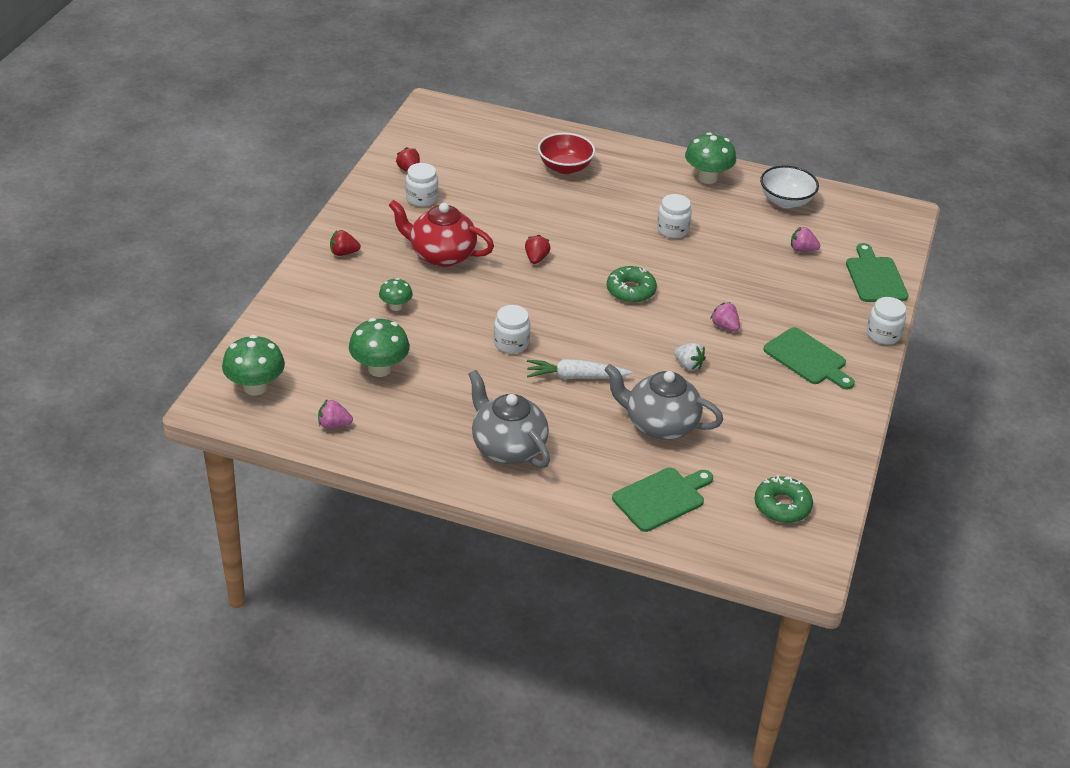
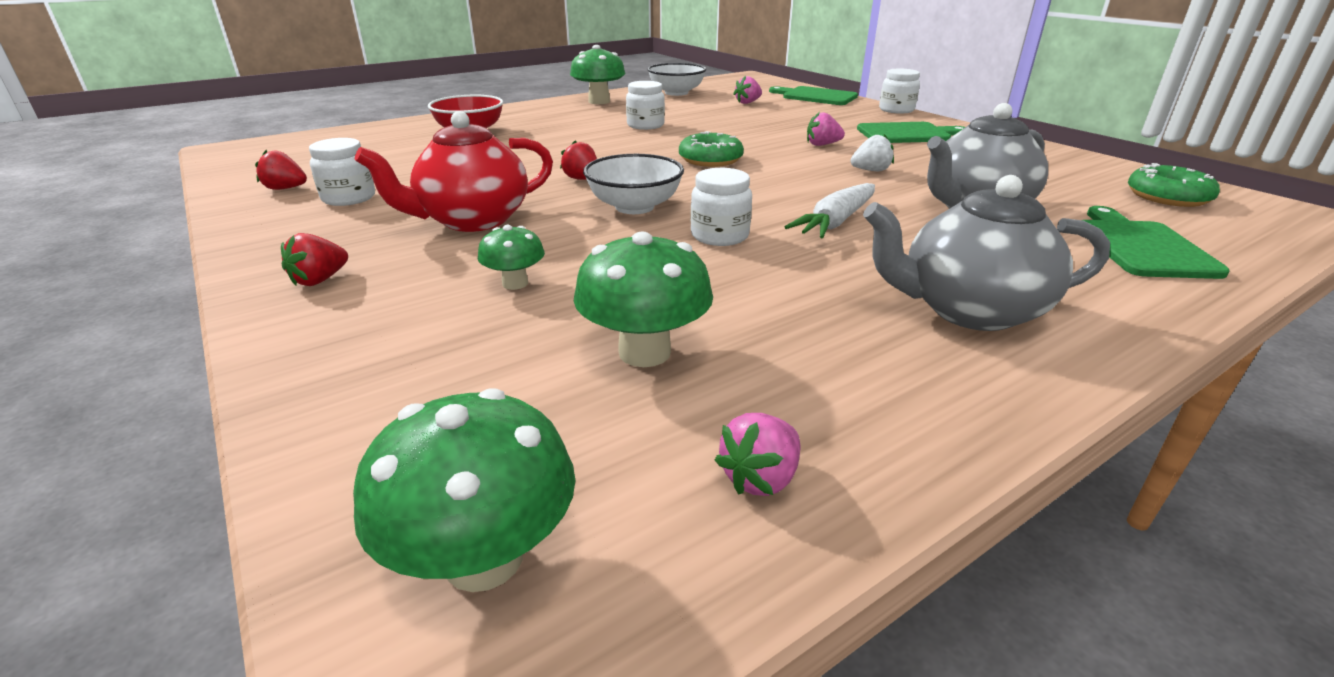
camera: 50 degrees left, 10 degrees down
none -> white bowl [583,154,684,214]

